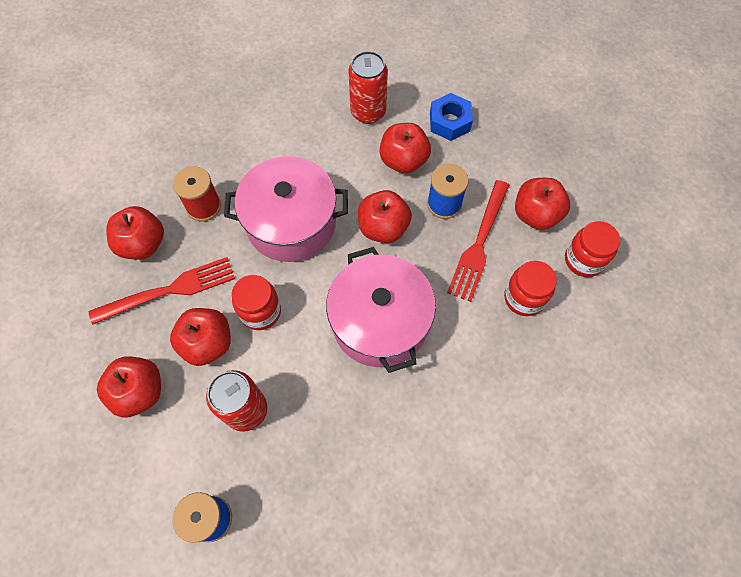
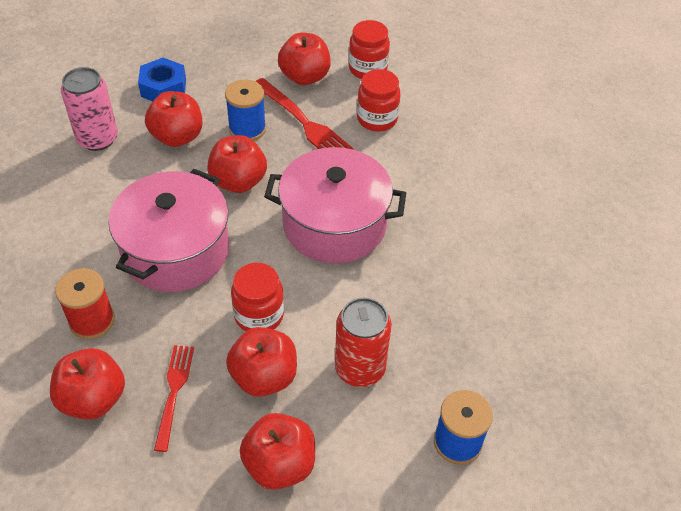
camera: 65 degrees left, 15 degrees down
red fork [89,257,235,325] -> red fork [154,345,194,452], size x0.64
red can [349,51,388,123] -> pink can [61,67,118,151]

